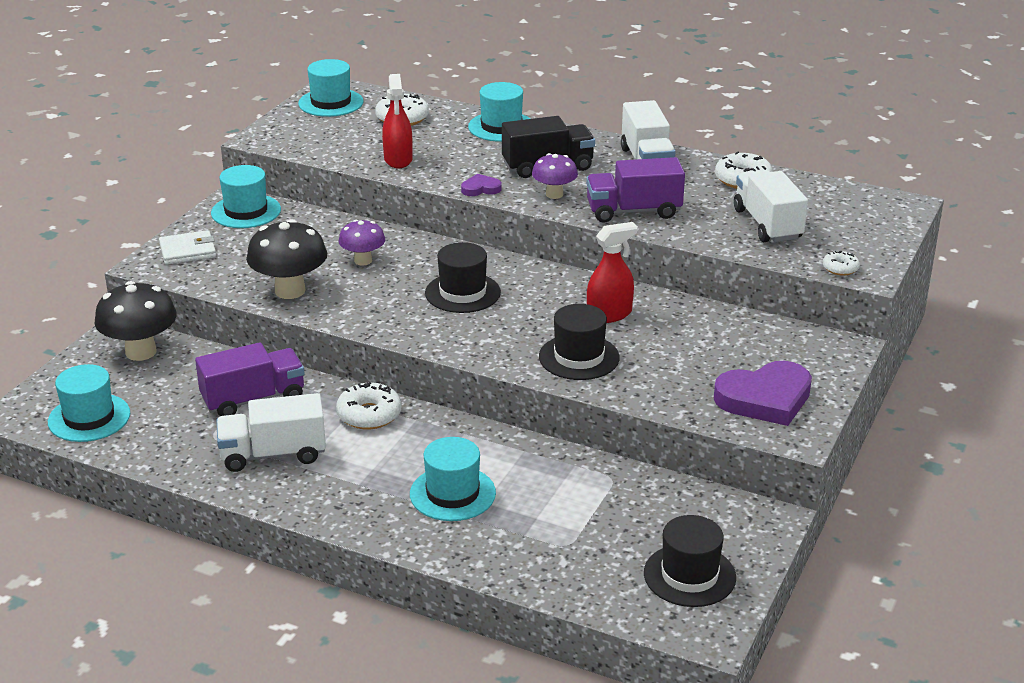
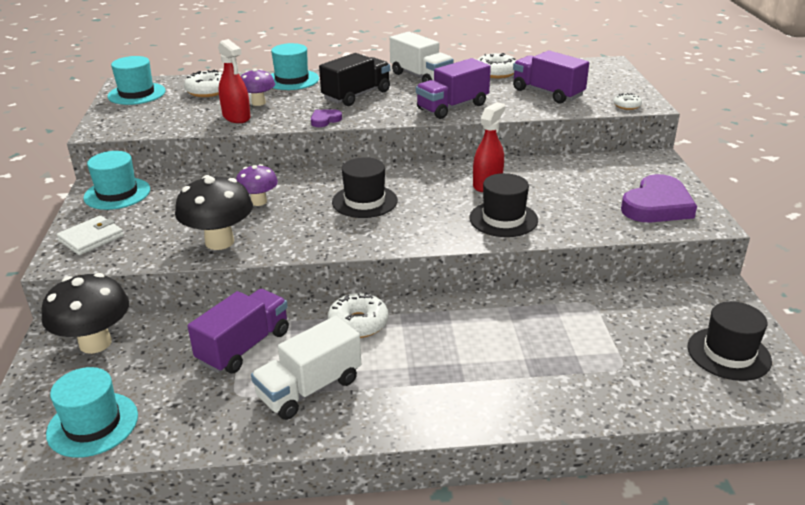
camera: 30 degrees left, 0 degrees up
turquoise hat [410,437,496,521] -> none
purple mushroom [532,153,578,199] -> purple mushroom moved to [240,68,275,106]
white truck [734,170,808,242] -> purple truck [513,50,589,104]

